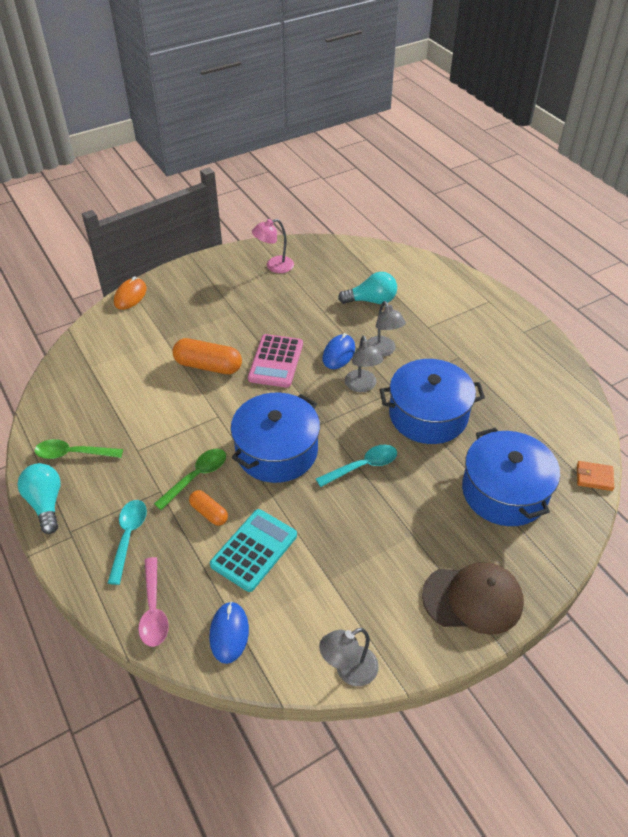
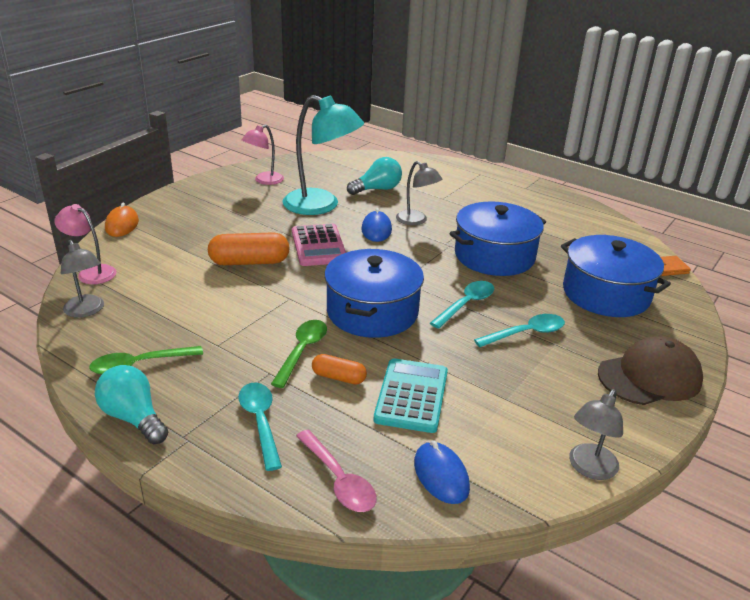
camera: 25 degrees left, 15 degrees down
grey lamp [345,336,383,392] -> grey lamp moved to [61,240,104,318]
none -> pink lamp [54,204,116,284]
none -> turquoise lamp [283,95,364,215]
none -> turquoise spoon [474,314,565,347]

